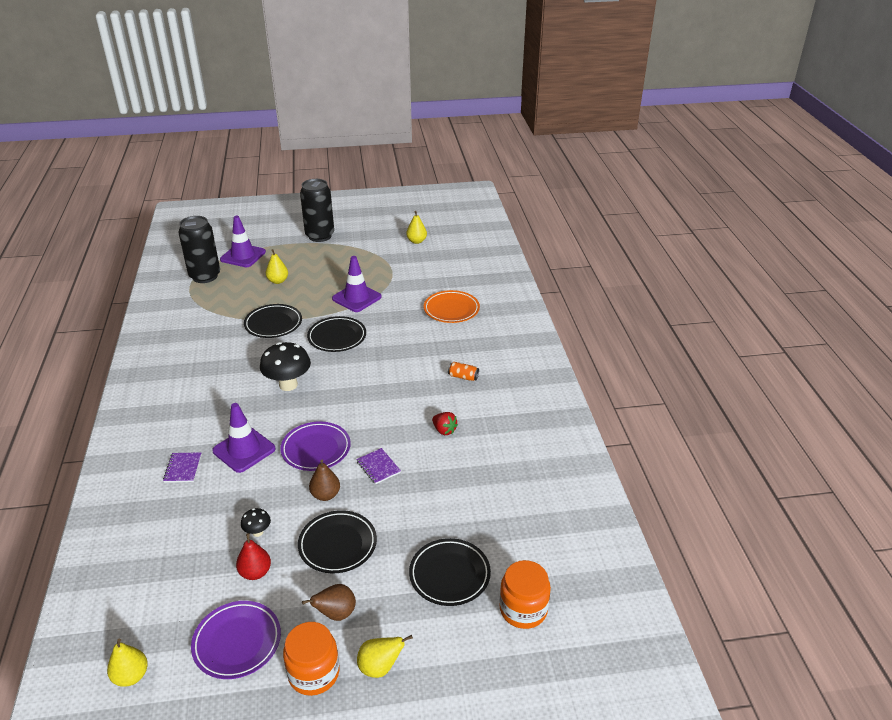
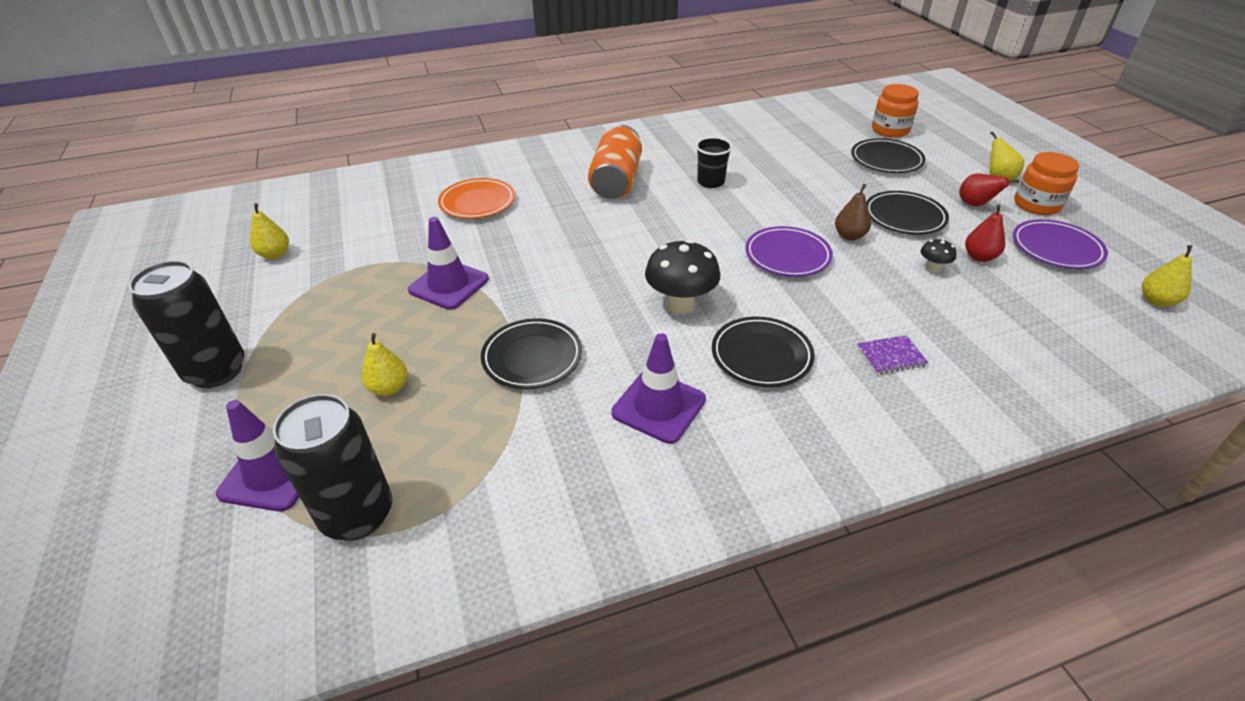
camera: 100 degrees left, 5 degrees up
purple traffic cone [212,403,275,473] -> purple traffic cone moved to [611,333,706,444]
brown pear [302,584,356,621] -> red pear [959,173,1019,206]
black plate [307,316,366,352] -> black plate moved to [712,317,815,387]
purple notebook [356,448,401,484] -> none
red strawberry [432,412,458,435] -> black cup [696,137,732,188]
orange can [448,362,479,381] -> orange can [588,125,642,199], size x2.49

